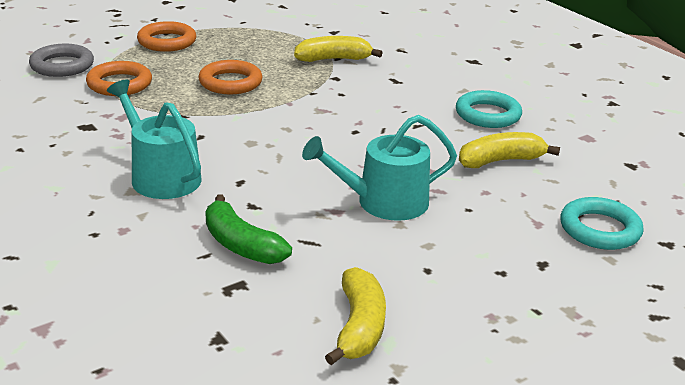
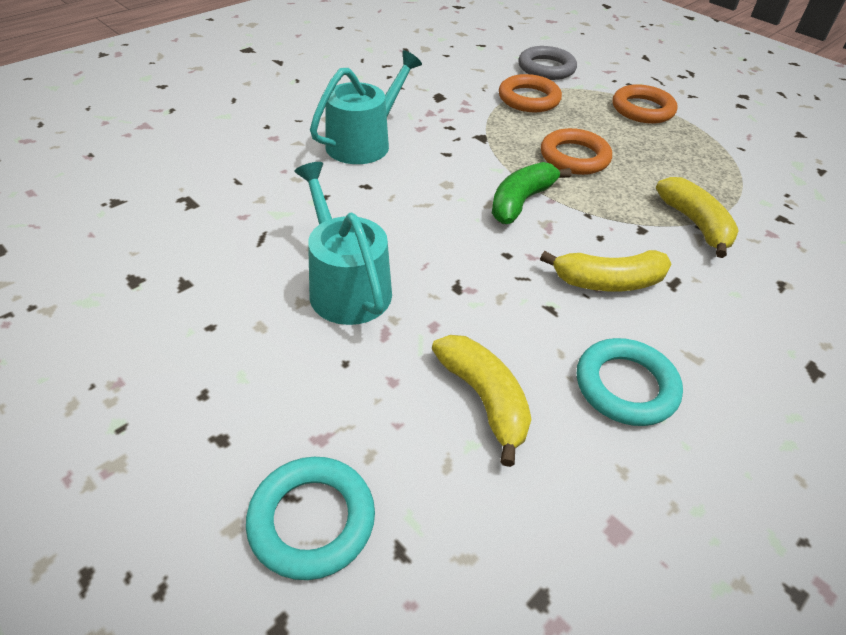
camera: 80 degrees right, 15 degrees up
green banana [205,195,292,264] -> green banana moved to [492,162,571,224]
yellow banana [325,267,386,365] -> yellow banana moved to [540,250,671,292]

